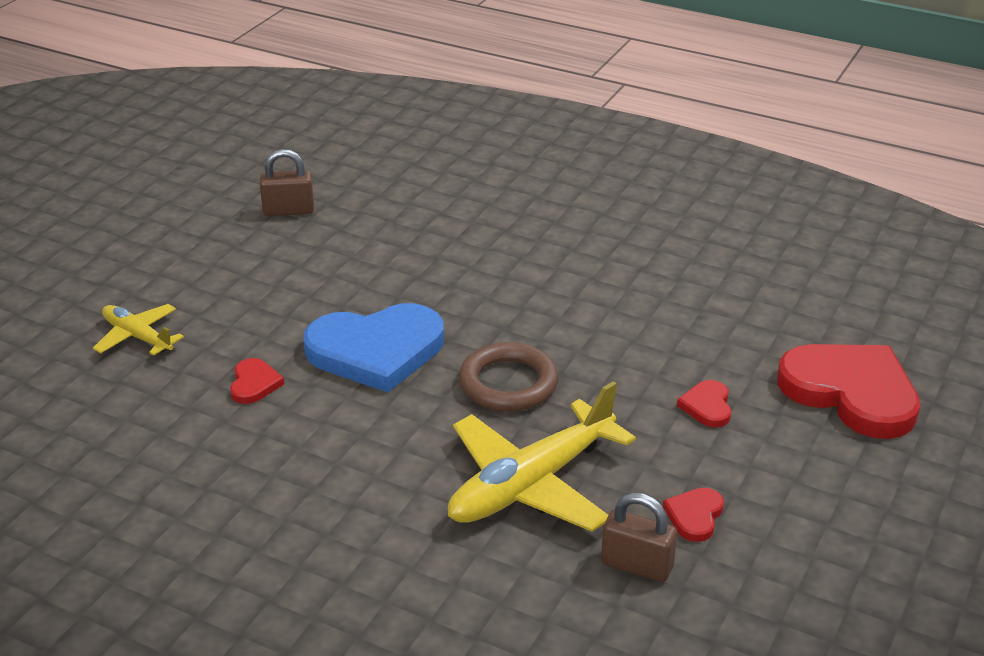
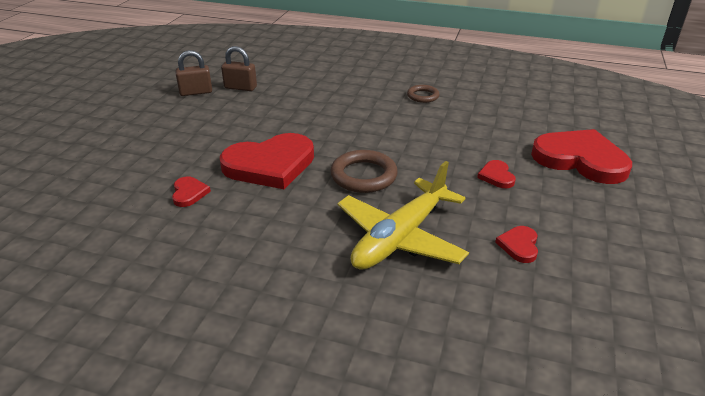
camera: 10 degrees left, 0 degrees up
yellow plane [93,304,184,356] -> none
blue heart [303,303,444,392] -> red heart [220,133,314,189]
brown padlock [601,492,677,582] -> brown padlock moved to [221,46,257,91]
none -> brown ring [407,85,440,103]

